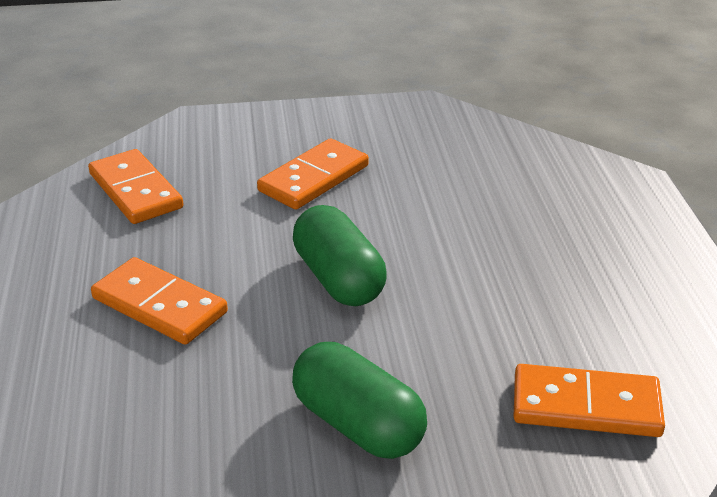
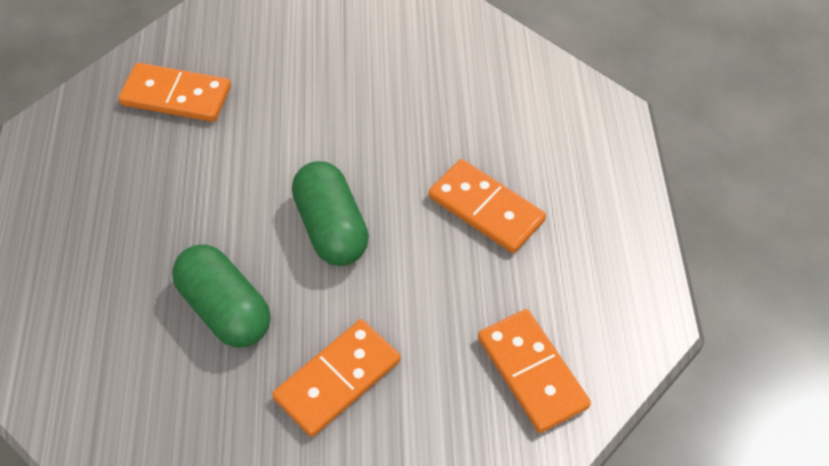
camera: 175 degrees left, 20 degrees up
green capsule [292,342,427,459] -> green capsule moved to [172,245,271,348]

